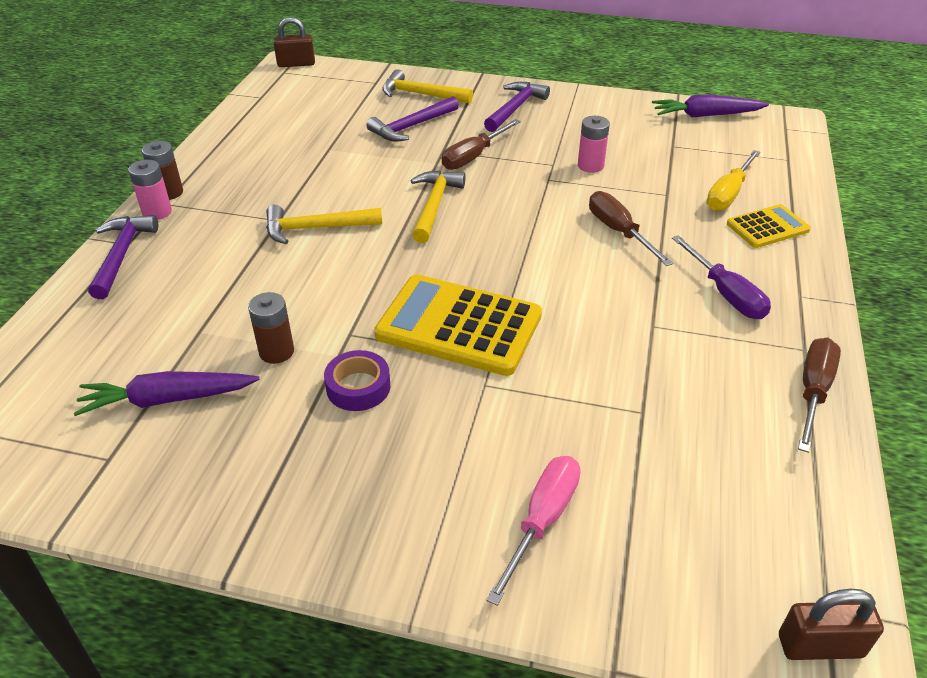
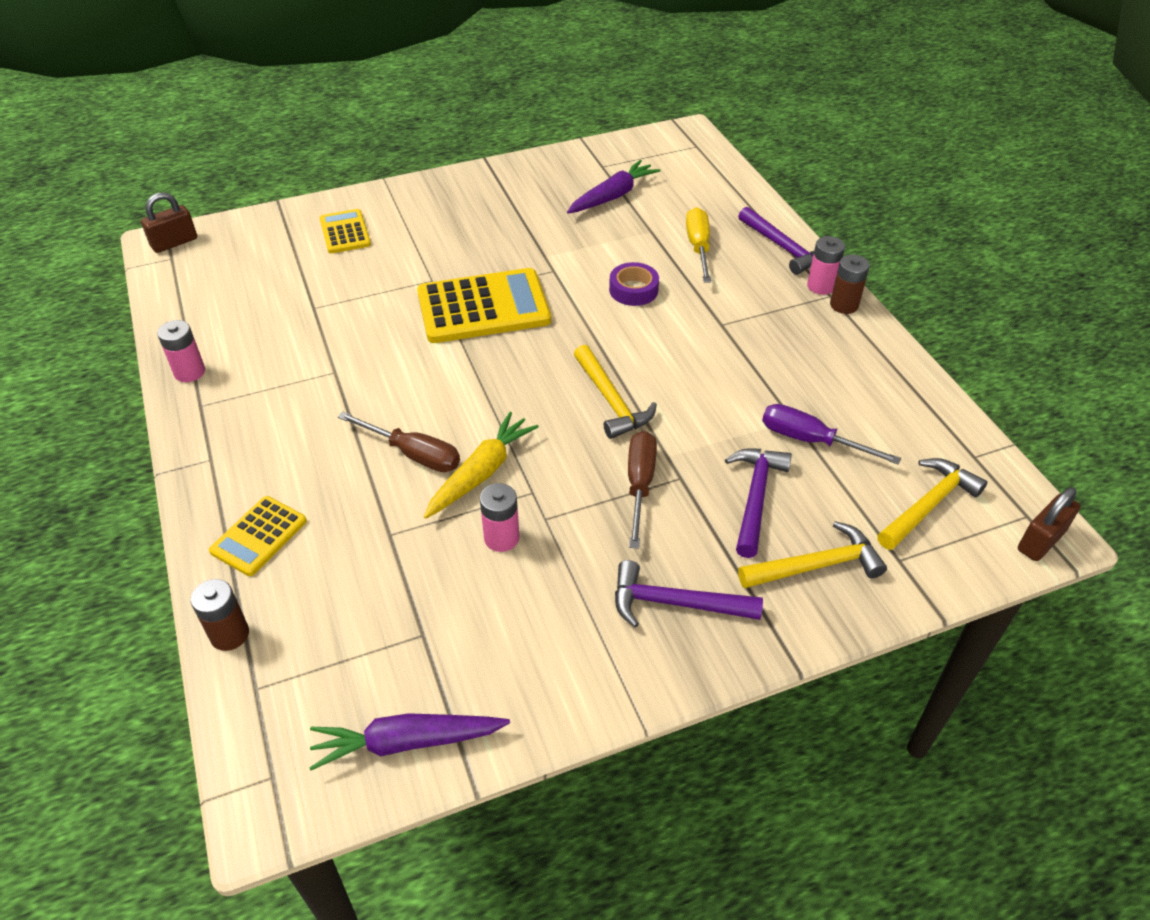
camera: 145 degrees right, 5 degrees up
brown battery [248,292,294,364] -> brown battery moved to [191,579,249,651]
yellow hammer [266,205,382,244] -> yellow hammer moved to [877,458,987,550]
purple tape [324,350,390,411] -> purple tape moved to [609,262,659,306]
purple hammer [484,82,550,132] -> purple hammer turned 105 degrees clockwise [615,560,763,627]
pink screwdriver [486,456,581,606] -> yellow calculator [320,209,371,254]
purple carrot [652,95,769,117] -> purple carrot turned 150 degrees counterclockwise [309,713,510,770]
purple screwdriver [672,235,771,319] -> purple screwdriver moved to [762,404,901,465]
yellow screwdriver [706,150,761,211] -> yellow screwdriver moved to [686,207,711,282]
brown screwdriver [798,338,841,453] -> pink battery [157,320,205,382]
none -> yellow carrot [424,412,539,519]

